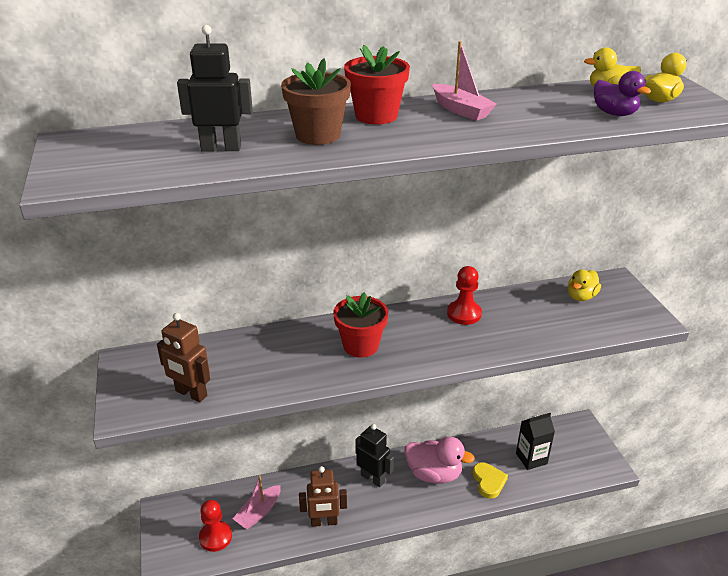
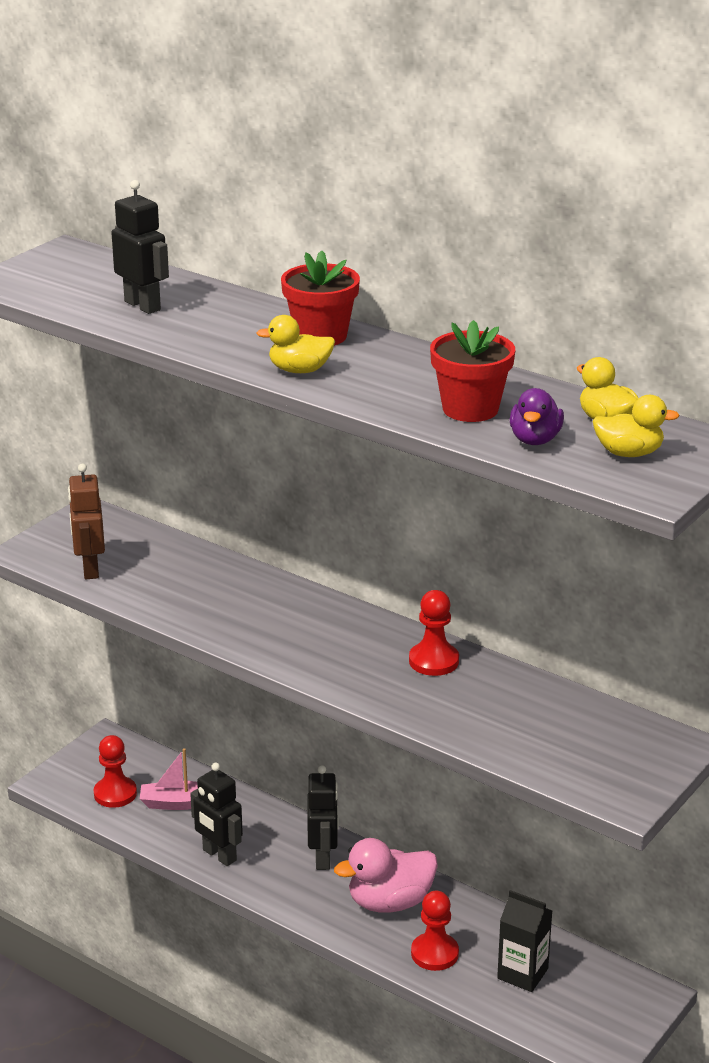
camera: 50 degrees right, 5 degrees down
brown flower pot [281,58,351,145] -> none
brown robot [299,466,347,527] -> black robot [190,763,243,866]
red flower pot [333,292,388,358] -> red flower pot moved to [430,320,515,422]
pink duck [404,437,475,484] -> pink duck turned 90 degrees clockwise [334,838,438,913]
pink boat [433,41,497,121] -> none
yellow heart [473,462,508,499] -> red pawn [411,891,459,971]
yellow duck [568,270,601,301] -> yellow duck moved to [257,315,335,373]

